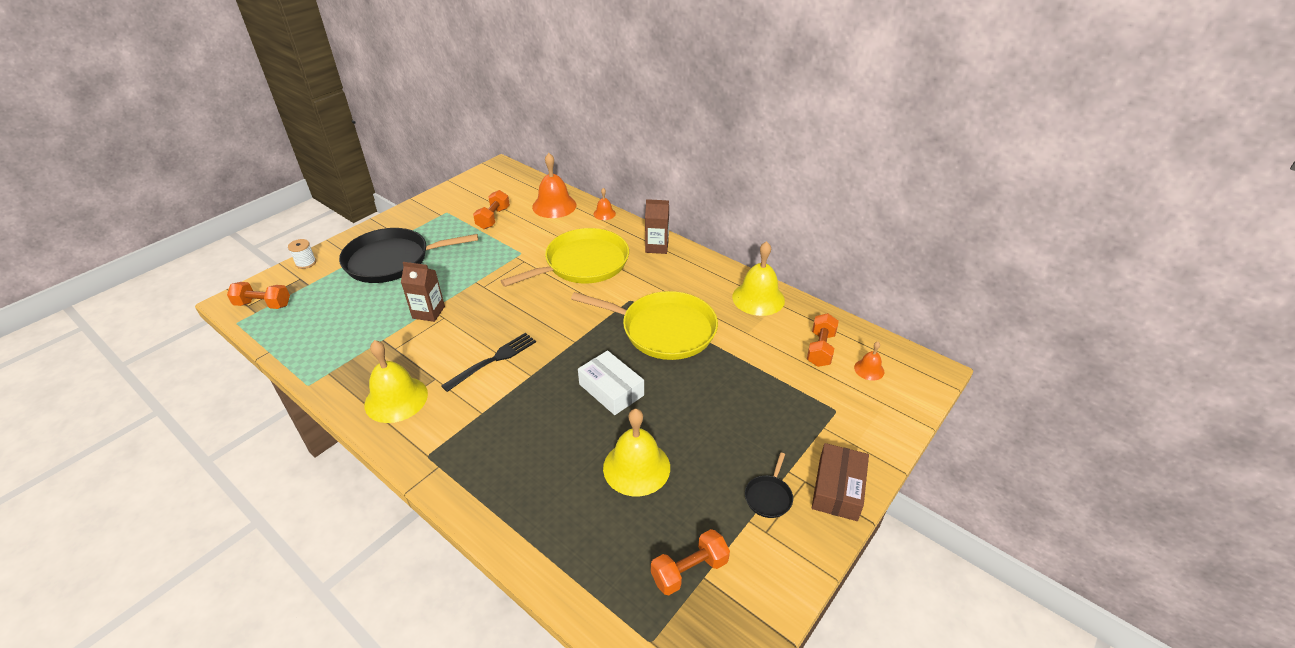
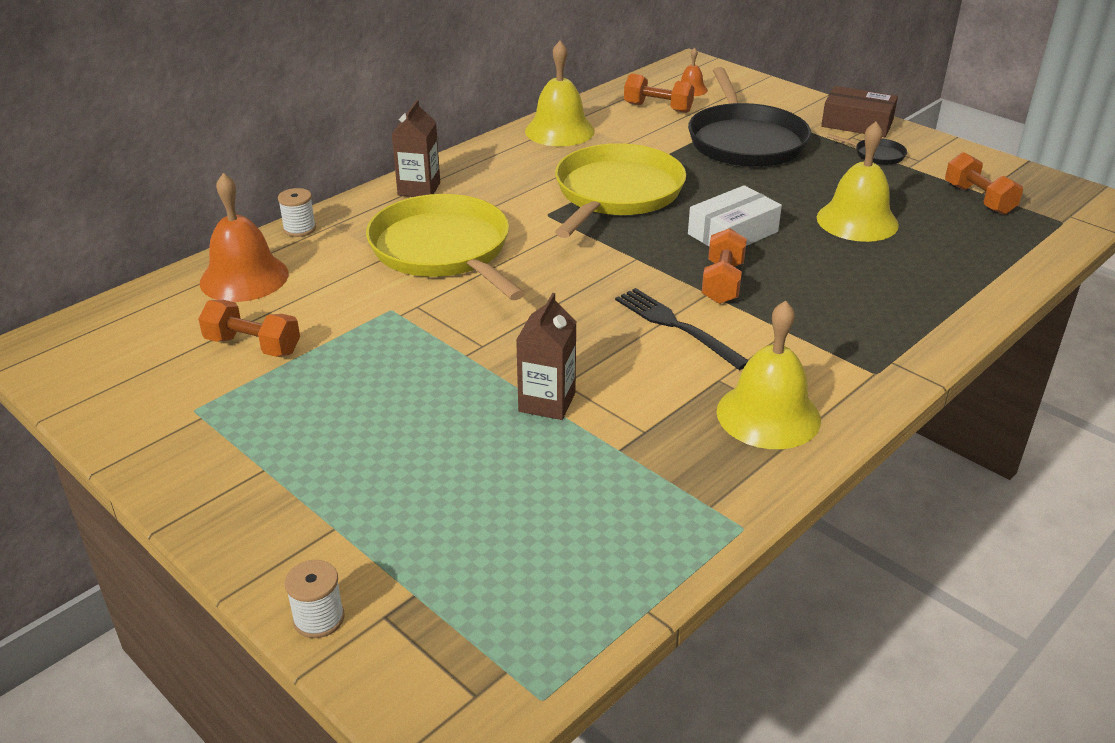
camera: 85 degrees left, 5 degrees down
orange dumbbell [227,282,290,309] -> orange dumbbell moved to [701,228,747,304]
black pan [339,228,478,283] -> black pan moved to [688,67,811,167]
orange bell [593,188,616,220] -> white spool [278,188,316,237]

